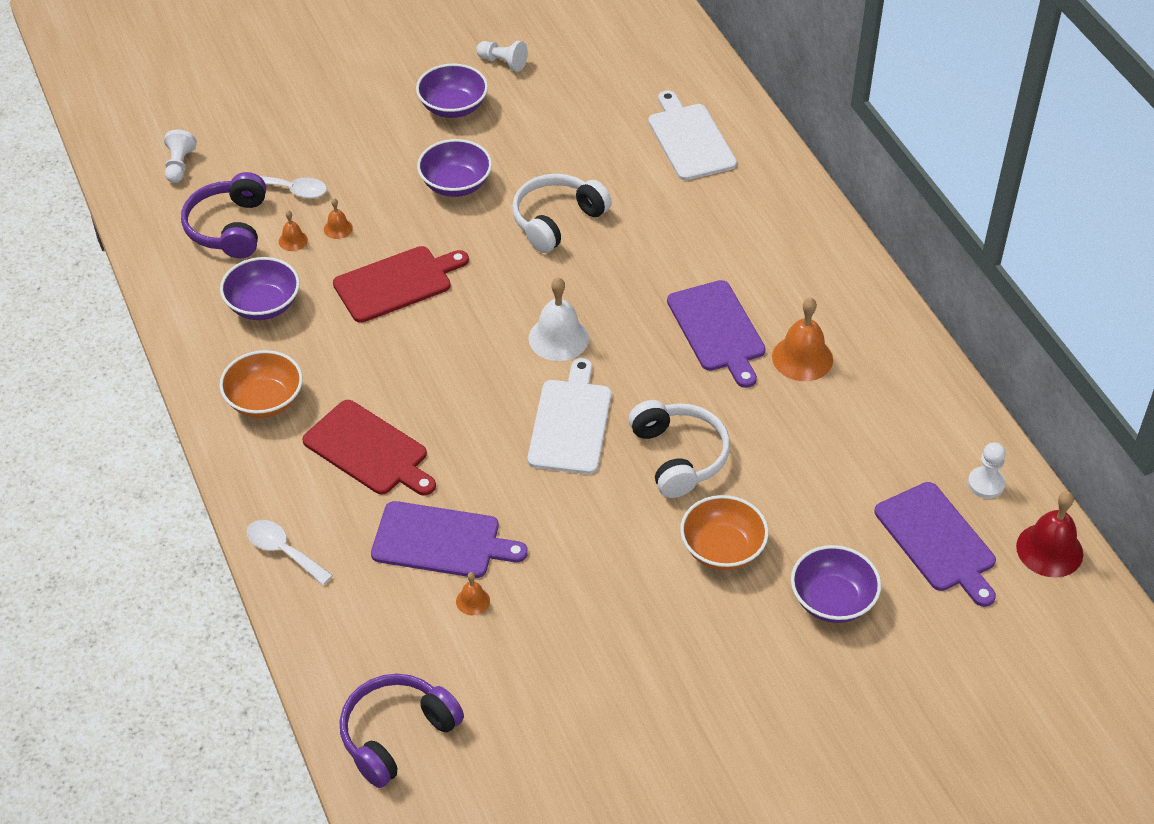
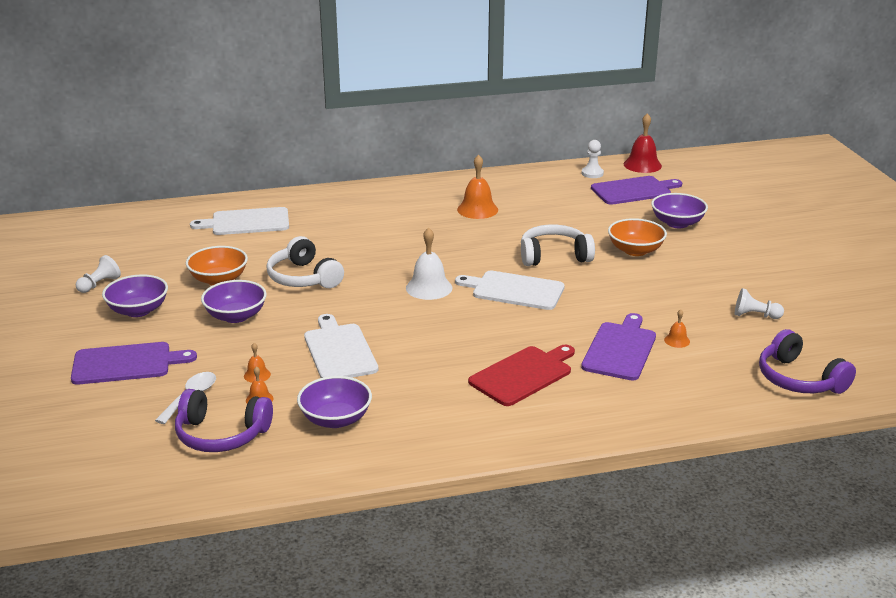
camera: 80 degrees left, 20 degrees down
white pawn [164,130,197,183] -> white pawn moved to [735,288,784,319]
orange bowl [220,350,303,418] -> orange bowl moved to [186,246,248,285]
white spoon [247,520,333,585] -> none
red cutting board [333,246,469,323] -> white cutting board [304,314,379,378]
purple cutting board [667,280,766,388] -> purple cutting board moved to [71,342,197,385]

